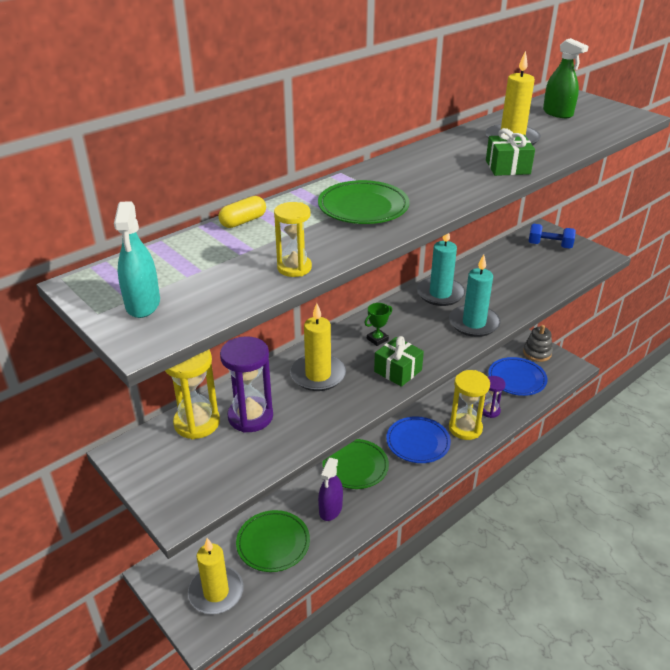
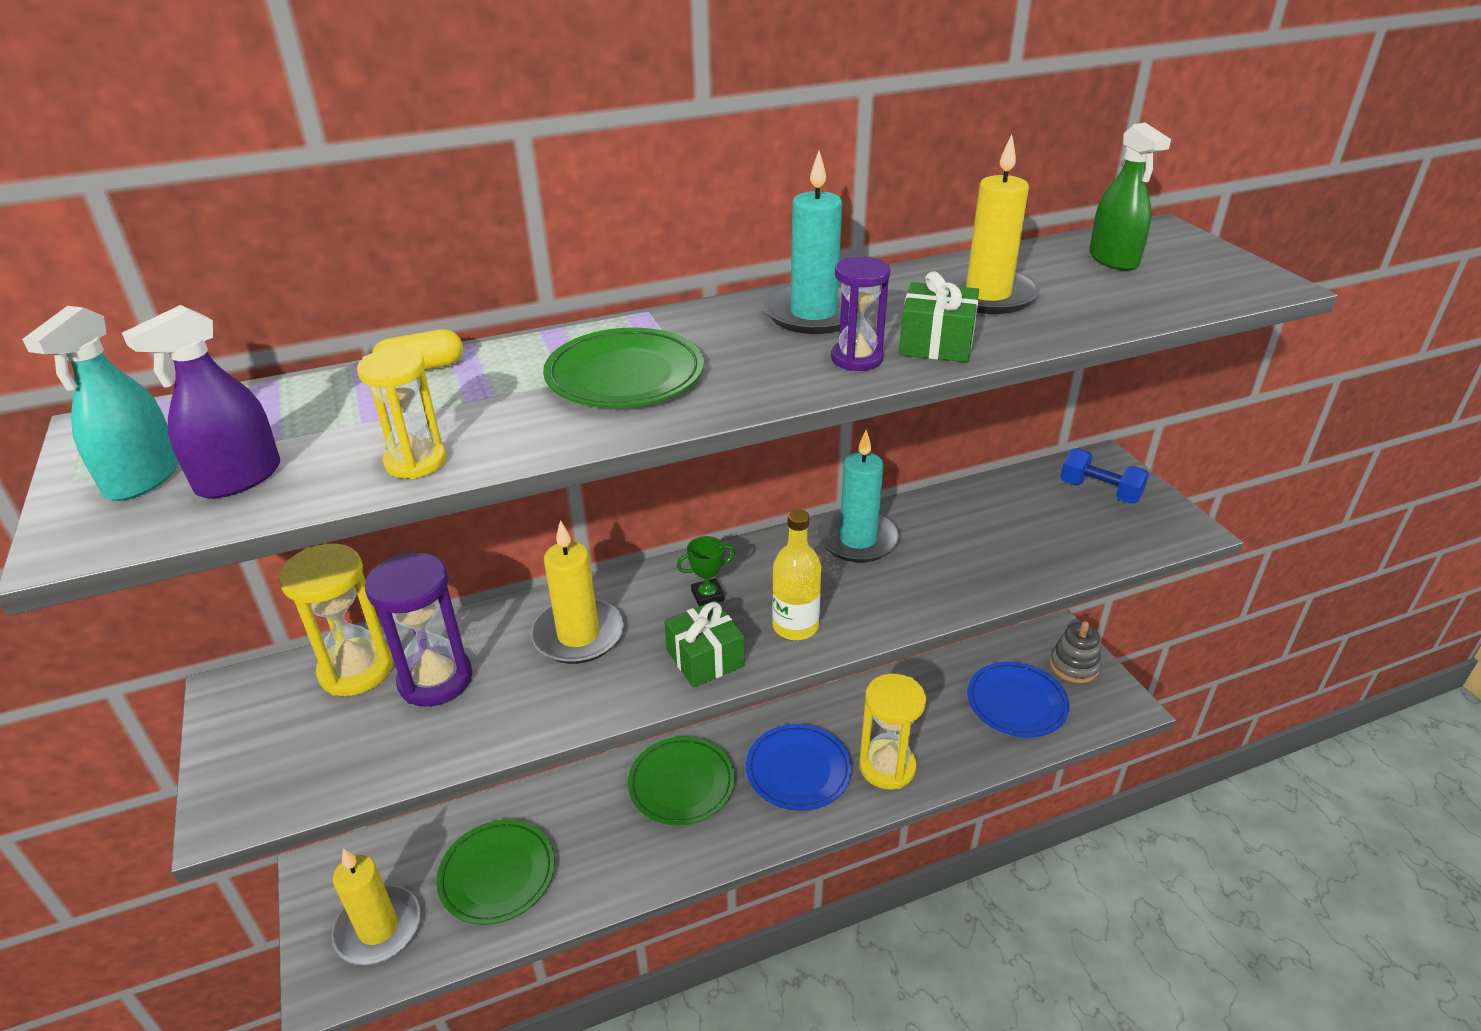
camera: 20 degrees right, 0 degrees up
purple spray bottle [318,458,343,521] -> purple spray bottle moved to [122,305,280,499]
turquoise candle [449,254,501,337] -> turquoise candle moved to [763,151,850,334]
purple hourglass [482,376,506,418] -> purple hourglass moved to [831,257,890,371]
none -> yellow bottle [772,509,821,640]

